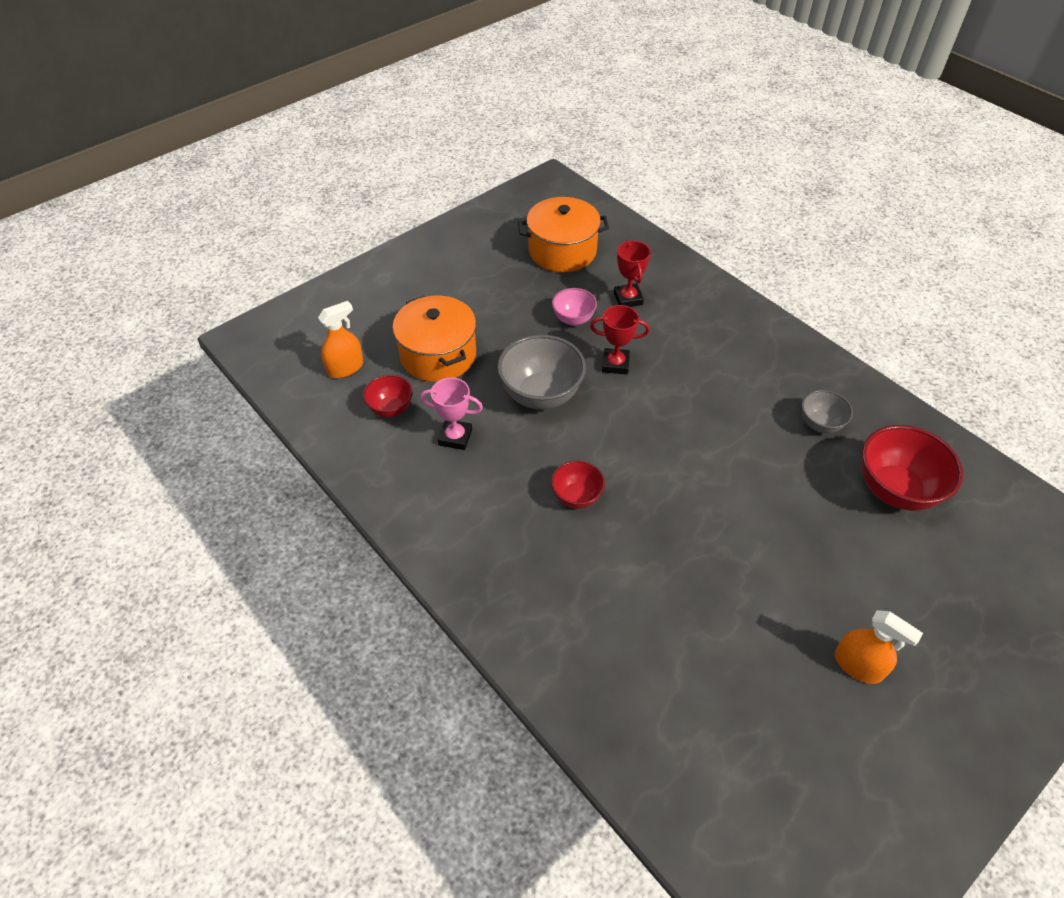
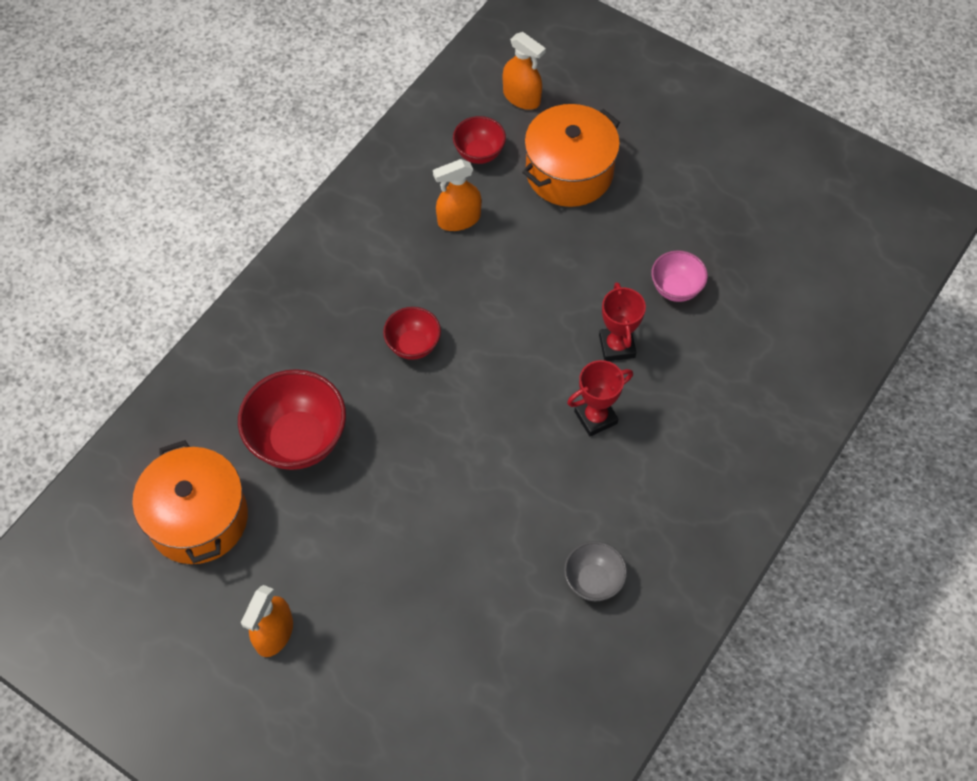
camera: 75 degrees right, 10 degrees up
pink trophy [420,377,483,450] -> orange spray bottle [433,159,482,231]
grey bowl [497,335,586,410] -> none
orange pot [518,197,609,272] -> orange pot moved to [132,440,248,564]
red trophy [614,240,651,307] -> red trophy moved to [567,360,633,437]
red bowl [862,425,963,511] -> red bowl moved to [238,369,346,470]

